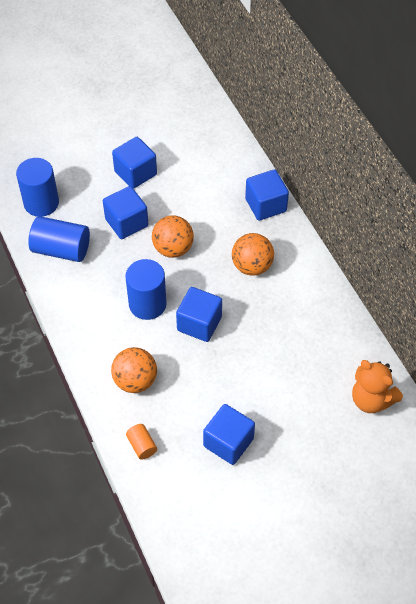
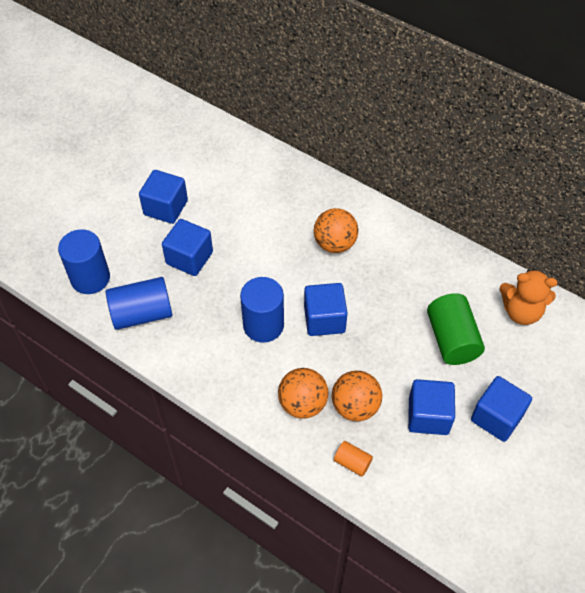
camera: 30 degrees left, 0 degrees up
orange ball [152,215,194,258] -> orange ball moved to [332,371,382,421]
blue cube [245,169,289,221] -> blue cube moved to [471,376,532,442]
none -> green cylinder [427,293,485,365]

